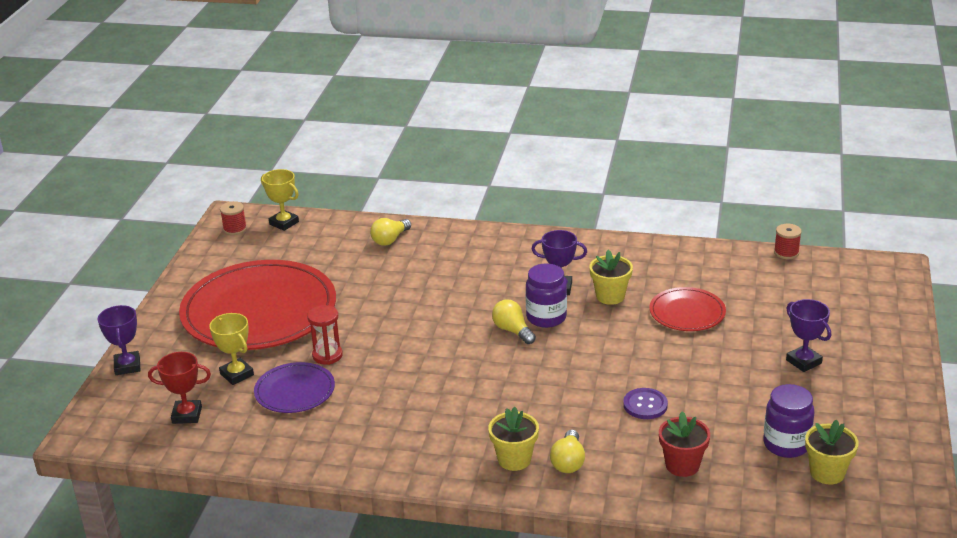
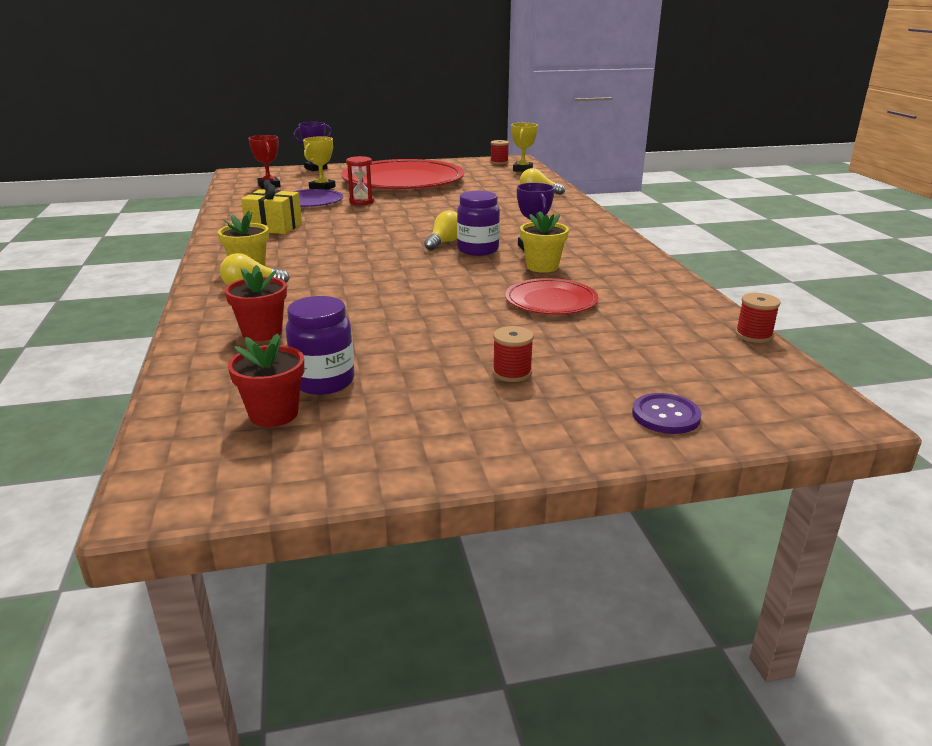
camera: 65 degrees right, 5 degrees down
purple button [623,388,668,419] -> purple button moved to [632,393,702,434]
purple trophy [786,299,831,372] -> red spool [493,326,534,382]
yellow flower pot [805,420,859,485] -> red flower pot [228,333,304,427]
none -> yellow gift [241,180,302,234]

